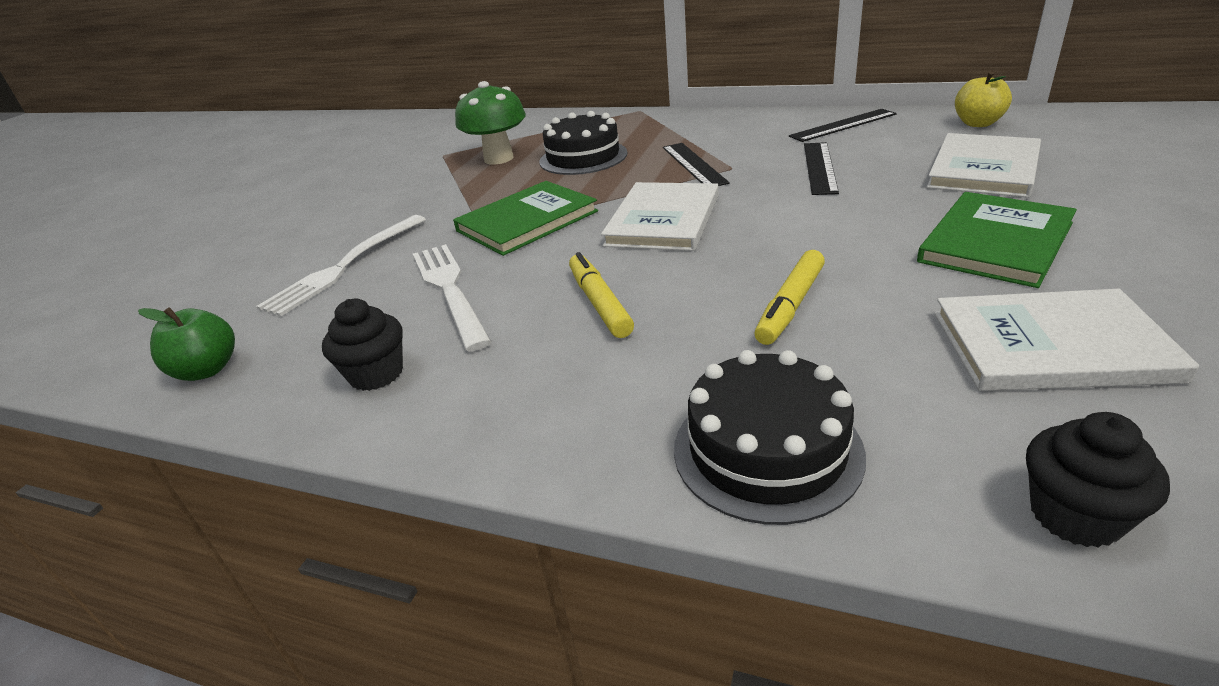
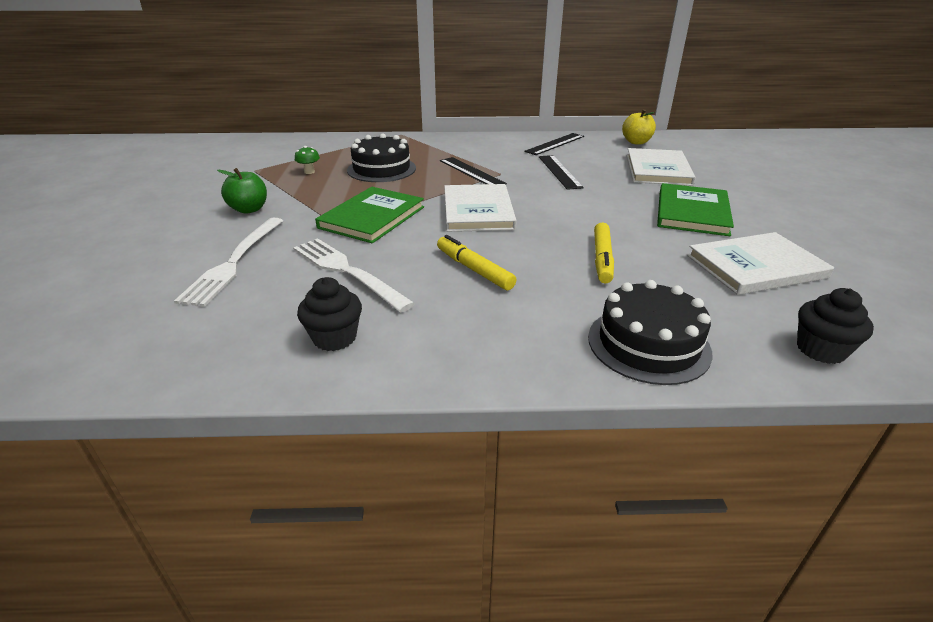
camera: 25 degrees left, 0 degrees up
green apple [138,307,235,381] -> green apple moved to [217,168,267,214]
green mushroom [455,81,526,165] -> green mushroom [295,146,320,174], size x0.44

